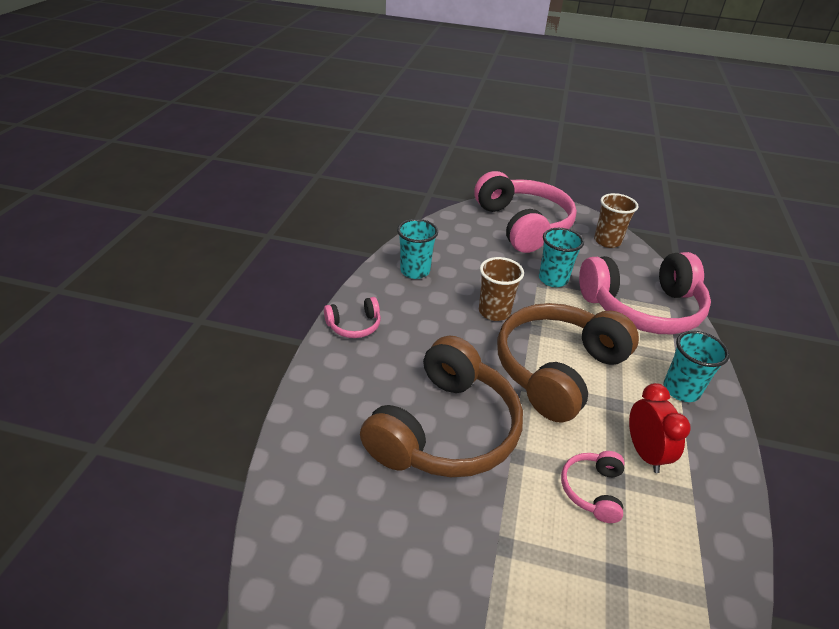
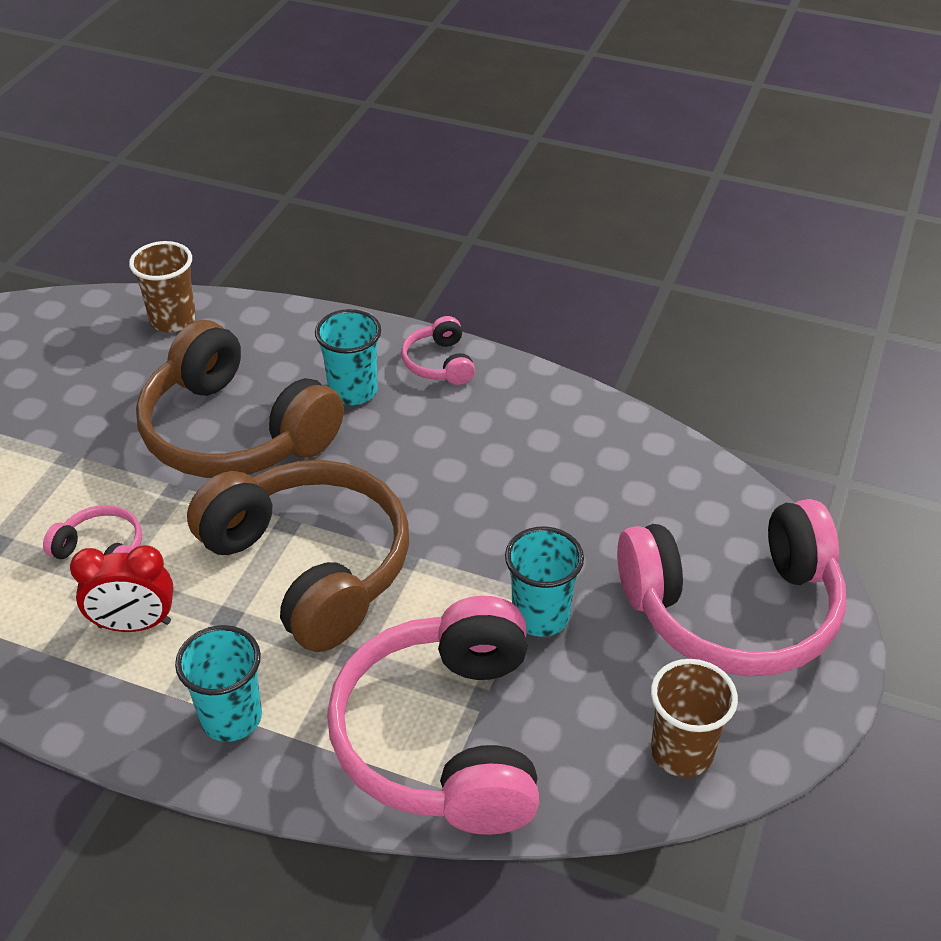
camera: 100 degrees right, 5 degrees up
turquoise cup [397,219,438,279] -> turquoise cup moved to [315,309,381,405]
brown cup [479,257,524,321] -> brown cup moved to [129,241,196,333]

